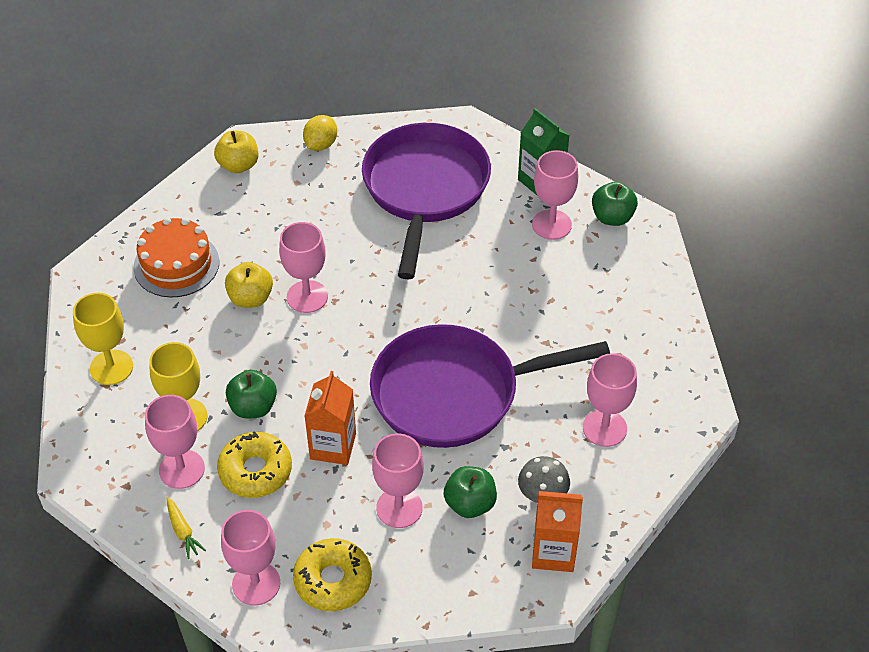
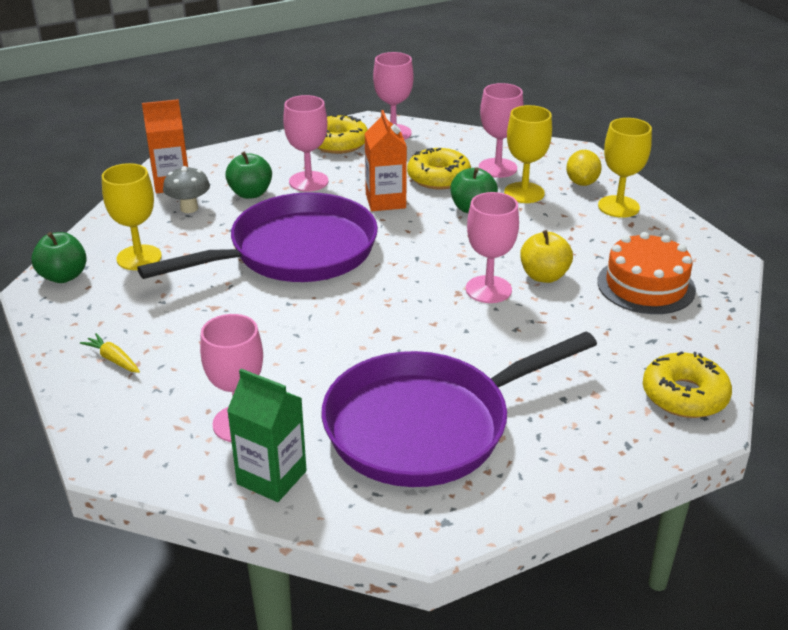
camera: 160 degrees right, 15 degrees down
yellow carrot [166,497,206,559] -> yellow carrot moved to [80,333,140,373]
yellow apple [214,131,259,173] -> yellow donut [643,351,732,418]
yellow lemon [303,115,337,151] -> yellow lemon moved to [566,150,602,186]
purple pan [362,123,491,280] -> purple pan turned 75 degrees clockwise [322,332,597,487]
pink goblet [583,353,637,447] -> yellow goblet [102,163,162,270]
green apple [592,182,638,226] -> green apple moved to [31,232,87,283]

